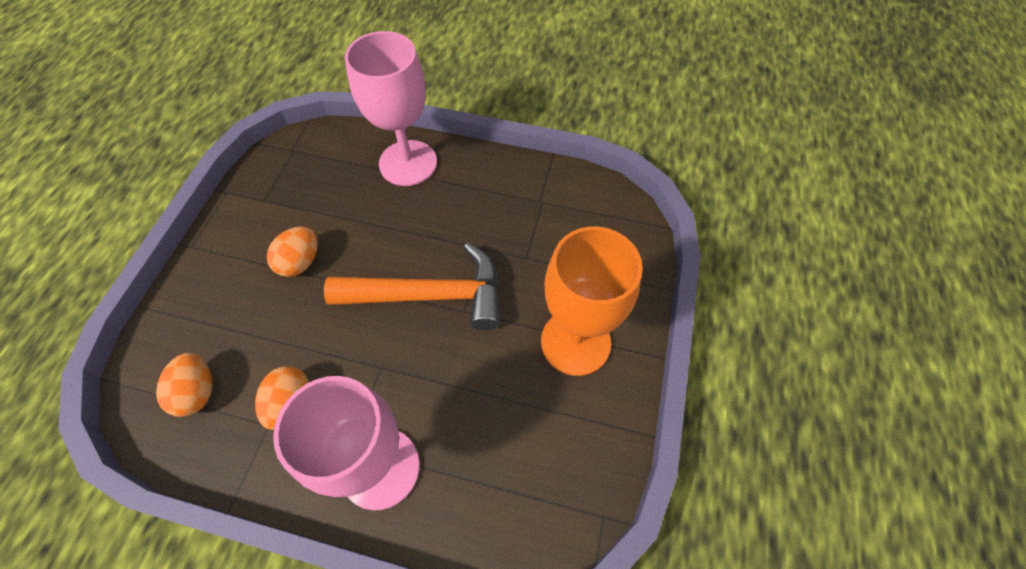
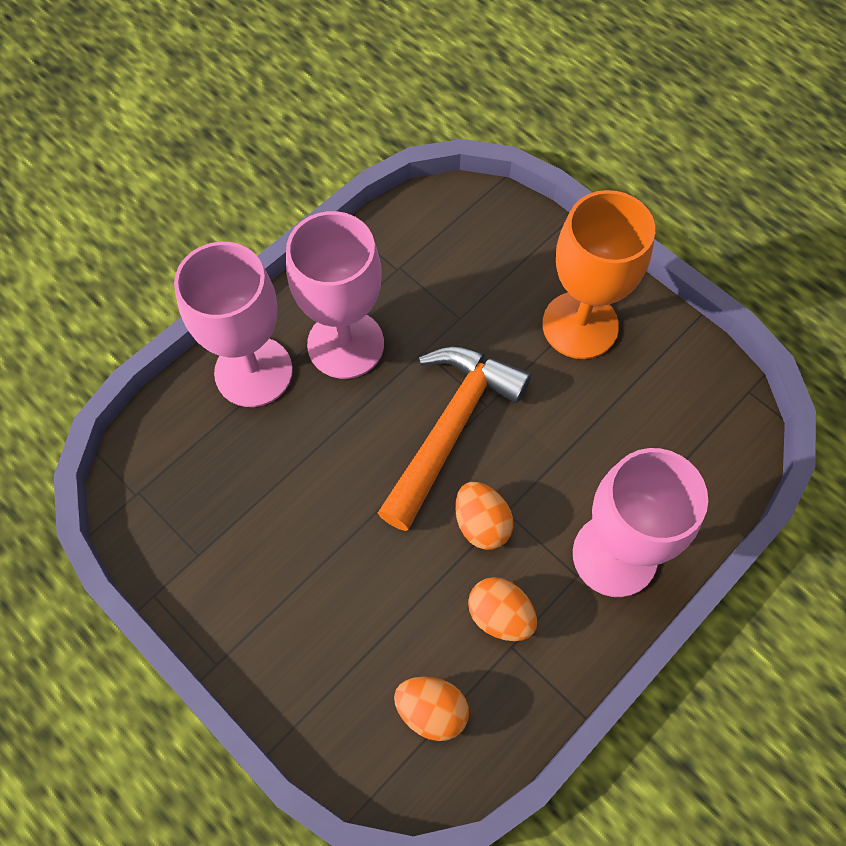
camera: 60 degrees left, 5 degrees up
orange egg [267,226,318,277] -> orange egg moved to [455,482,513,550]
none -> pink goblet [286,211,384,379]

